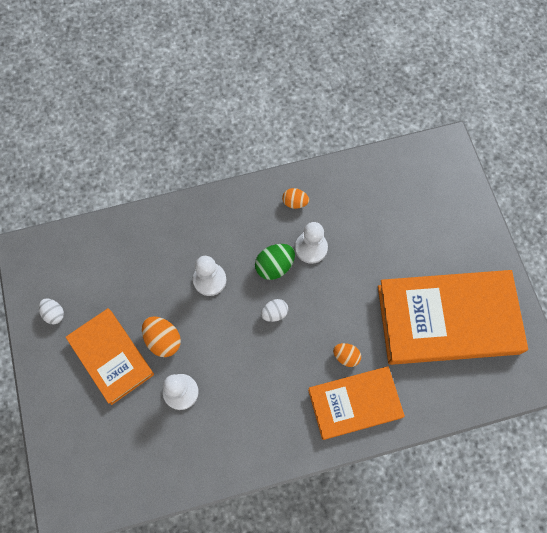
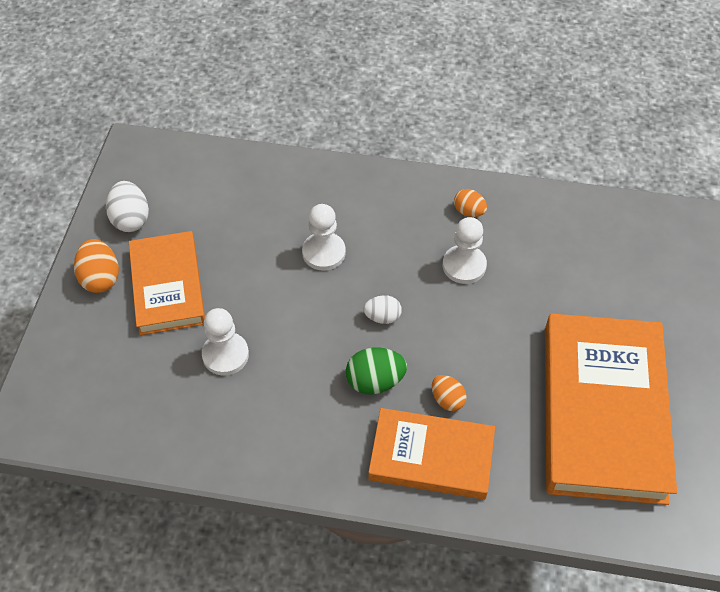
camera: 25 degrees right, 15 degrees down
white egg [39,298,64,324] -> white egg [106,181,149,232], size x1.54
orange egg [142,316,181,357] -> orange egg moved to [74,239,119,293]
green egg [255,244,295,280] -> green egg moved to [346,348,407,394]
orange book [378,270,528,365] -> orange book turned 75 degrees clockwise [545,313,677,505]

